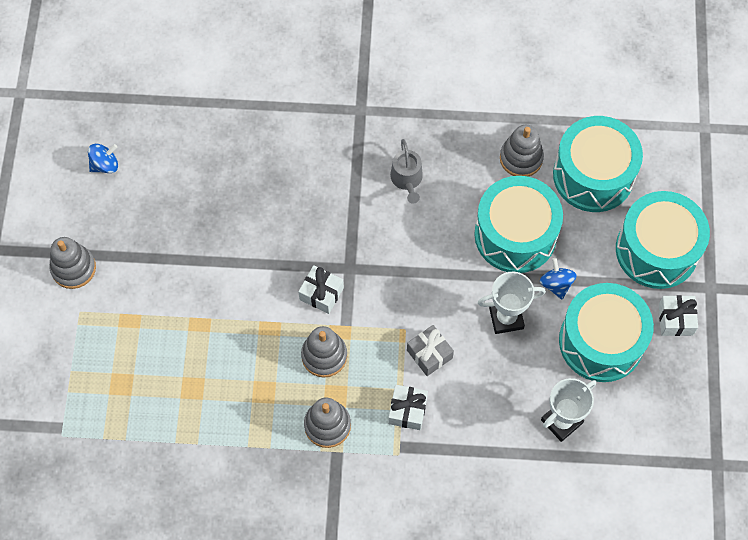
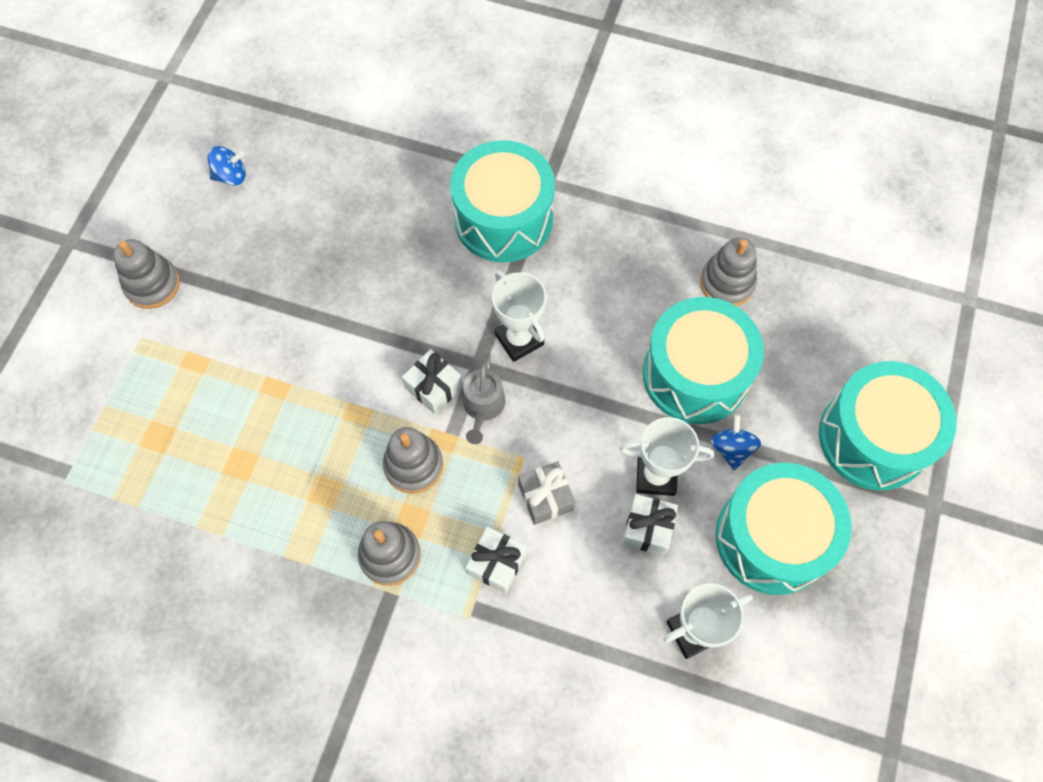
camera: 15 degrees right, 0 degrees up
grey watering can [390,139,423,204] -> grey watering can moved to [463,354,505,444]
turquoise drum [553,116,643,212] -> turquoise drum moved to [450,140,555,262]
white gift [659,295,698,336] -> white gift moved to [622,494,678,555]
none -> white trophy [492,270,547,362]

